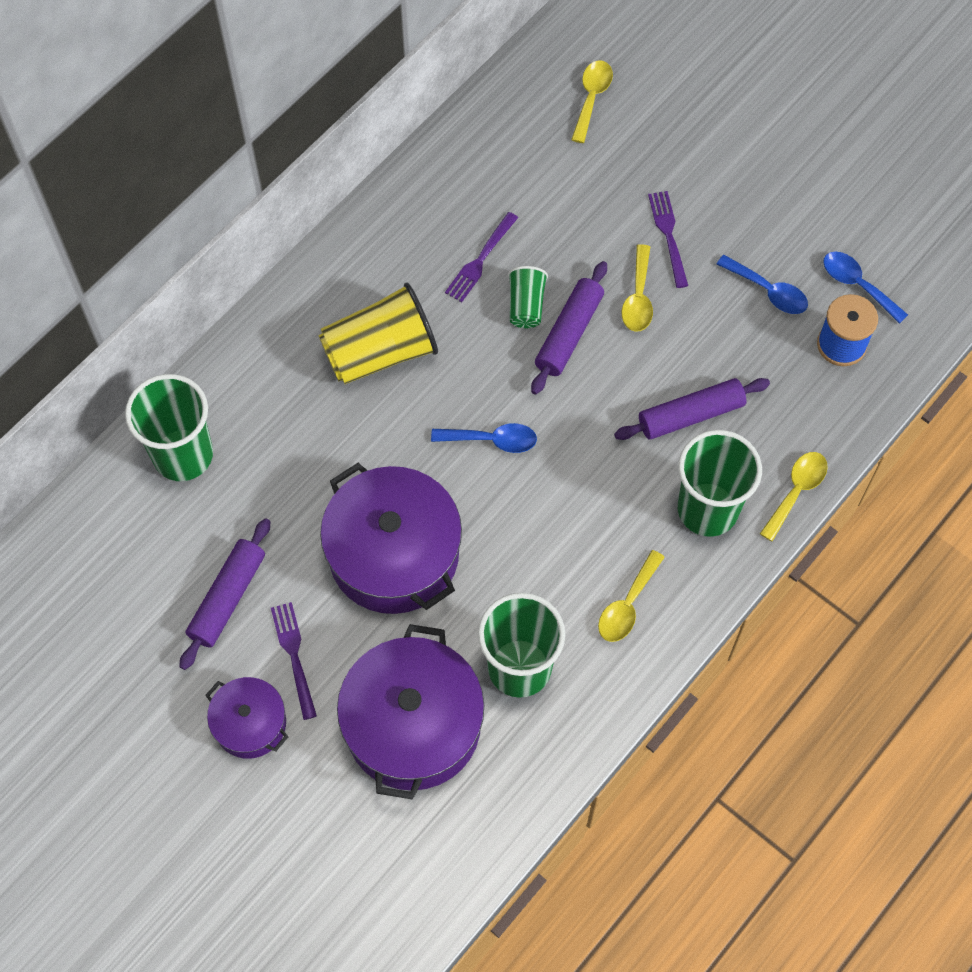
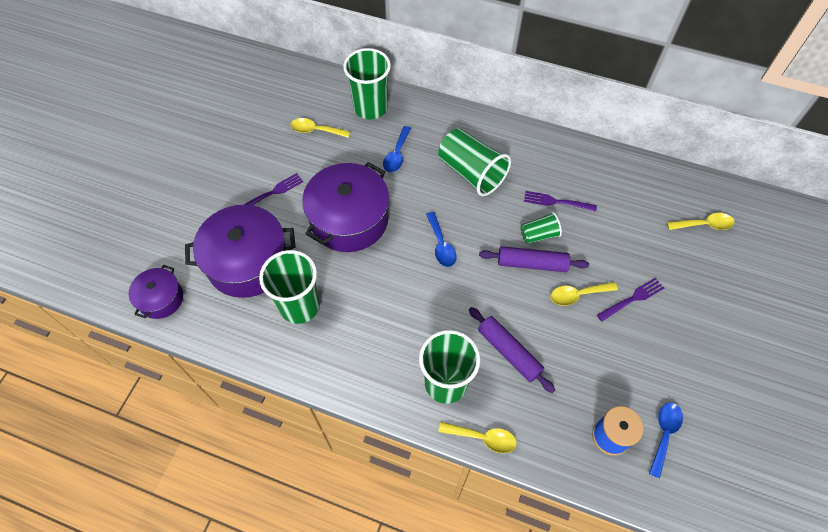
camera: 70 degrees right, 5 degrees down
purple rolling pin [179,518,270,670] -> none
purple pot [206,677,288,759] -> purple pot moved to [129,265,183,319]
yellow cup [318,283,438,384] -> green cup [438,128,511,196]
yellow spoon [598,550,665,642] -> yellow spoon moved to [290,118,351,138]
blue spoon [717,255,808,314] -> blue spoon moved to [383,126,411,172]

